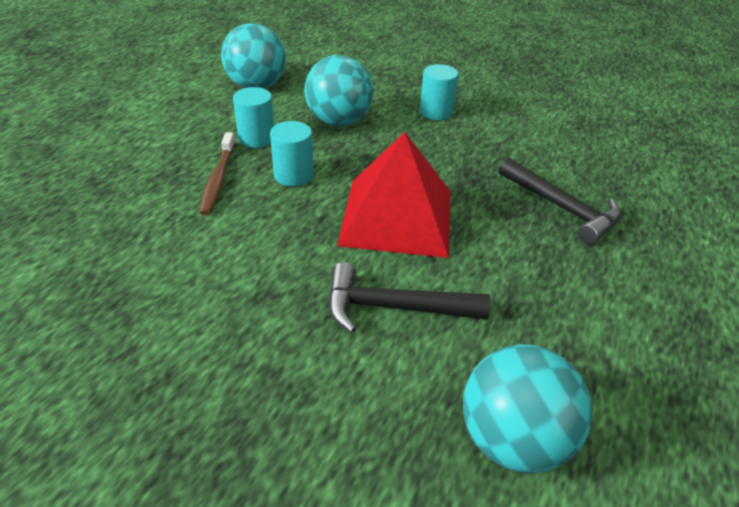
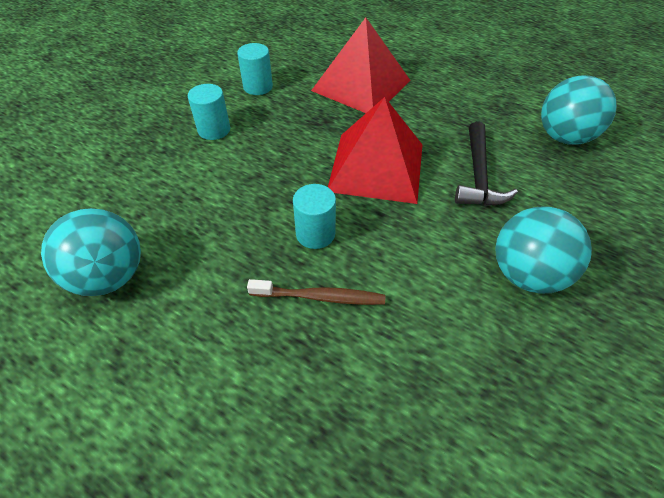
camera: 85 degrees left, 10 degrees up
turquoise cylinder [233,87,274,148] -> turquoise cylinder moved to [237,43,273,95]
turquoise ball [304,55,373,126] -> turquoise ball moved to [495,206,592,294]
black hammer [499,158,621,244] -> red pyramid [311,17,411,113]

